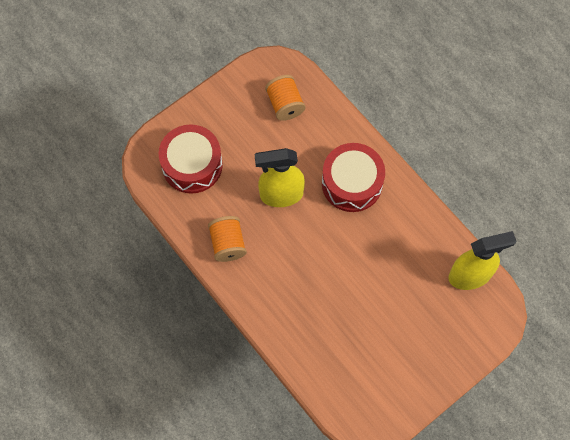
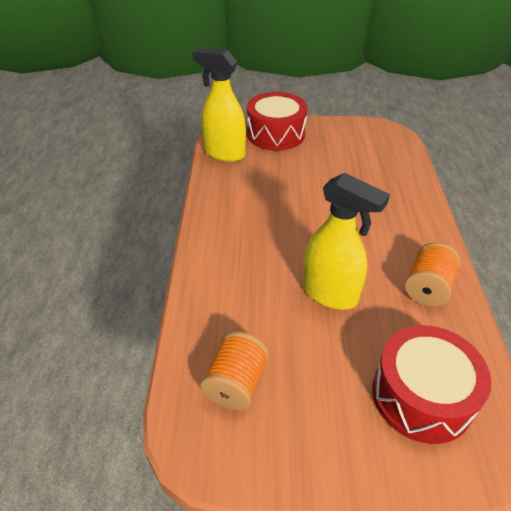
camera: 140 degrees left, 25 degrees down
red drum [322,143,385,212] -> red drum moved to [247,92,308,150]

